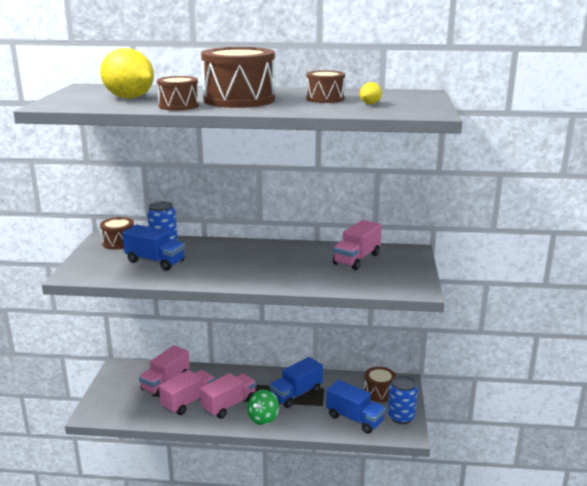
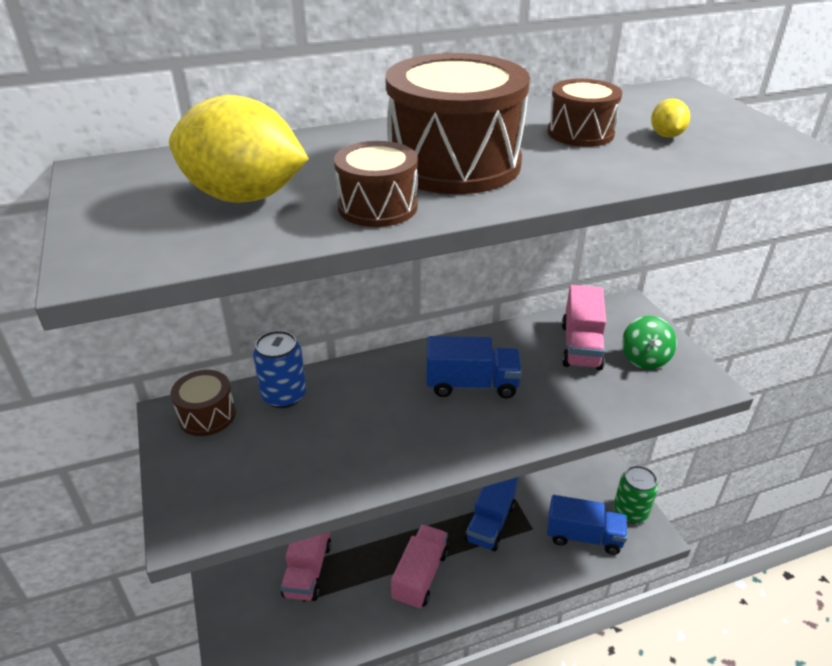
camera: 25 degrees left, 15 degrees up
blue truck [122,225,185,271] -> blue truck moved to [427,336,522,398]
pink truck [159,370,215,415] -> none
green spinning top [247,390,279,425] -> green spinning top moved to [622,316,677,370]
brown drum [364,367,396,402] -> none
blue can [388,375,418,424] -> green can [613,465,658,524]

